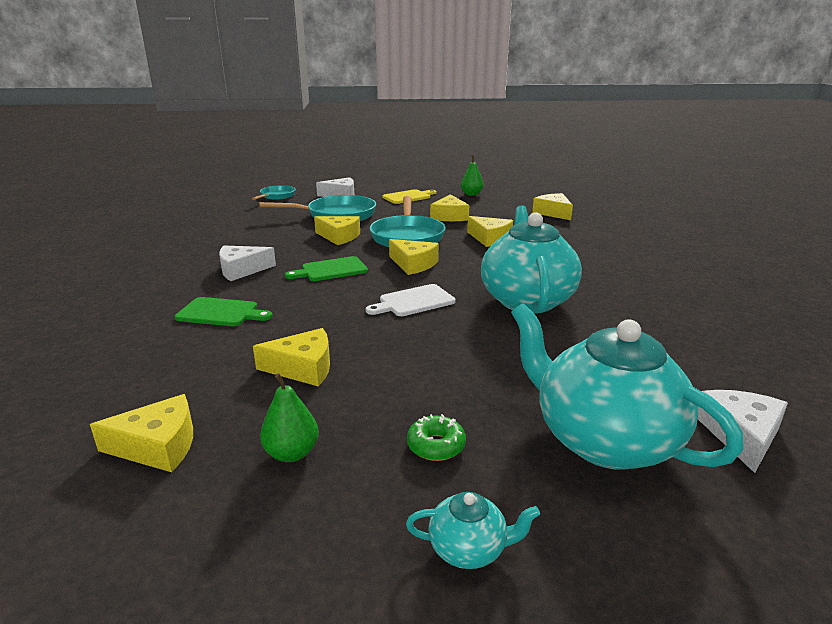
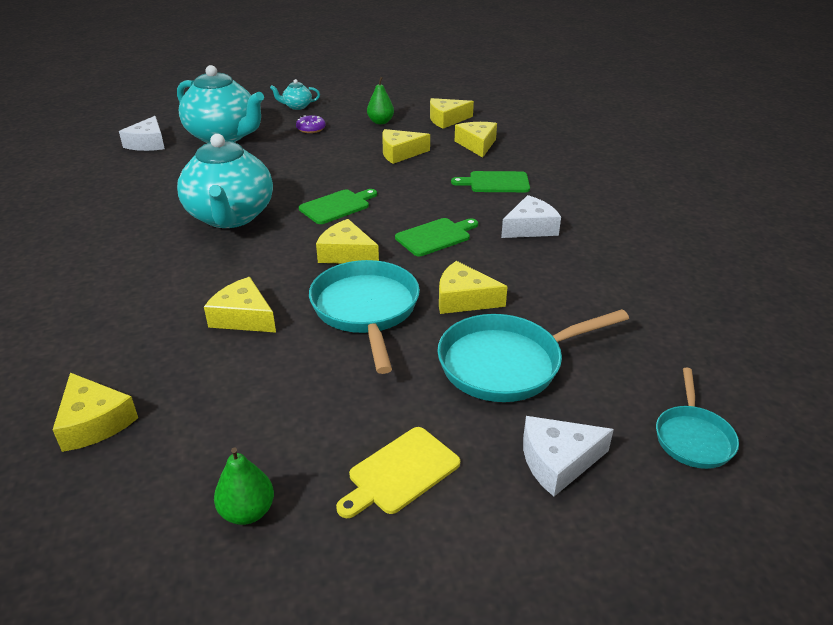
camera: 170 degrees right, 10 degrees up
white cutting board [366,284,456,316] -> green cutting board [299,189,377,224]
green donut [407,414,466,461] -> purple donut [296,115,326,133]
yellow cheese [430,194,469,221] -> yellow cheese moved to [455,122,497,158]

